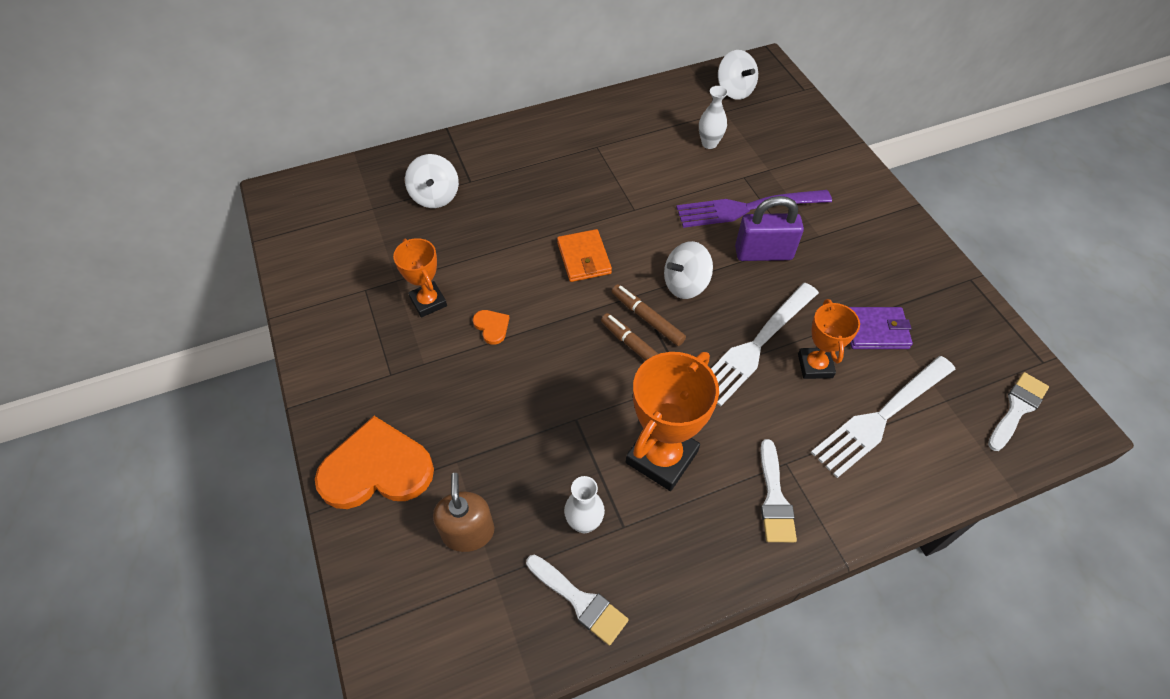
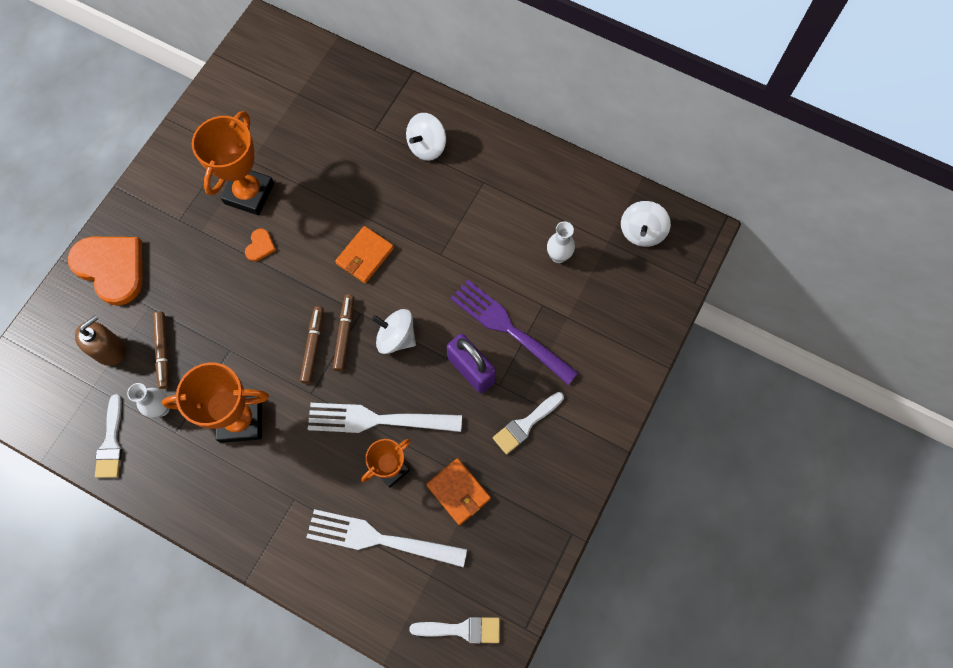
camera: 50 degrees right, 15 degrees up
orange trophy [393,238,447,317] -> orange trophy [192,111,274,215], size x1.64
white spinning top [405,154,459,208] -> white spinning top moved to [406,113,446,161]
white brush [760,439,797,542] -> white brush moved to [493,392,564,455]
purple wallet [849,307,913,349] -> orange wallet [426,458,491,525]
none -> brown marker [153,312,169,389]

